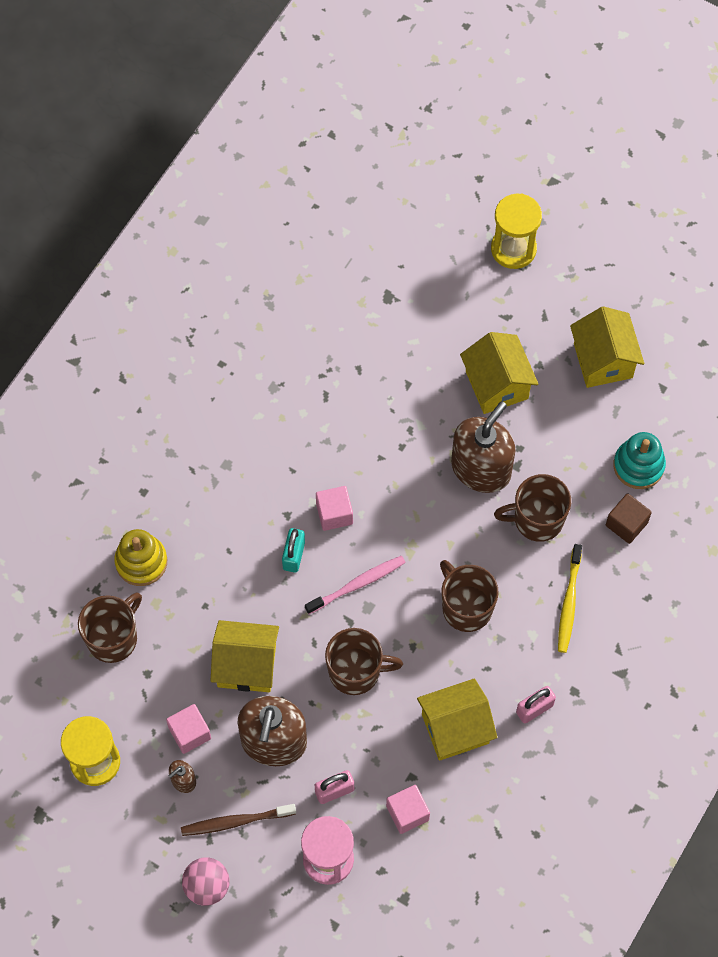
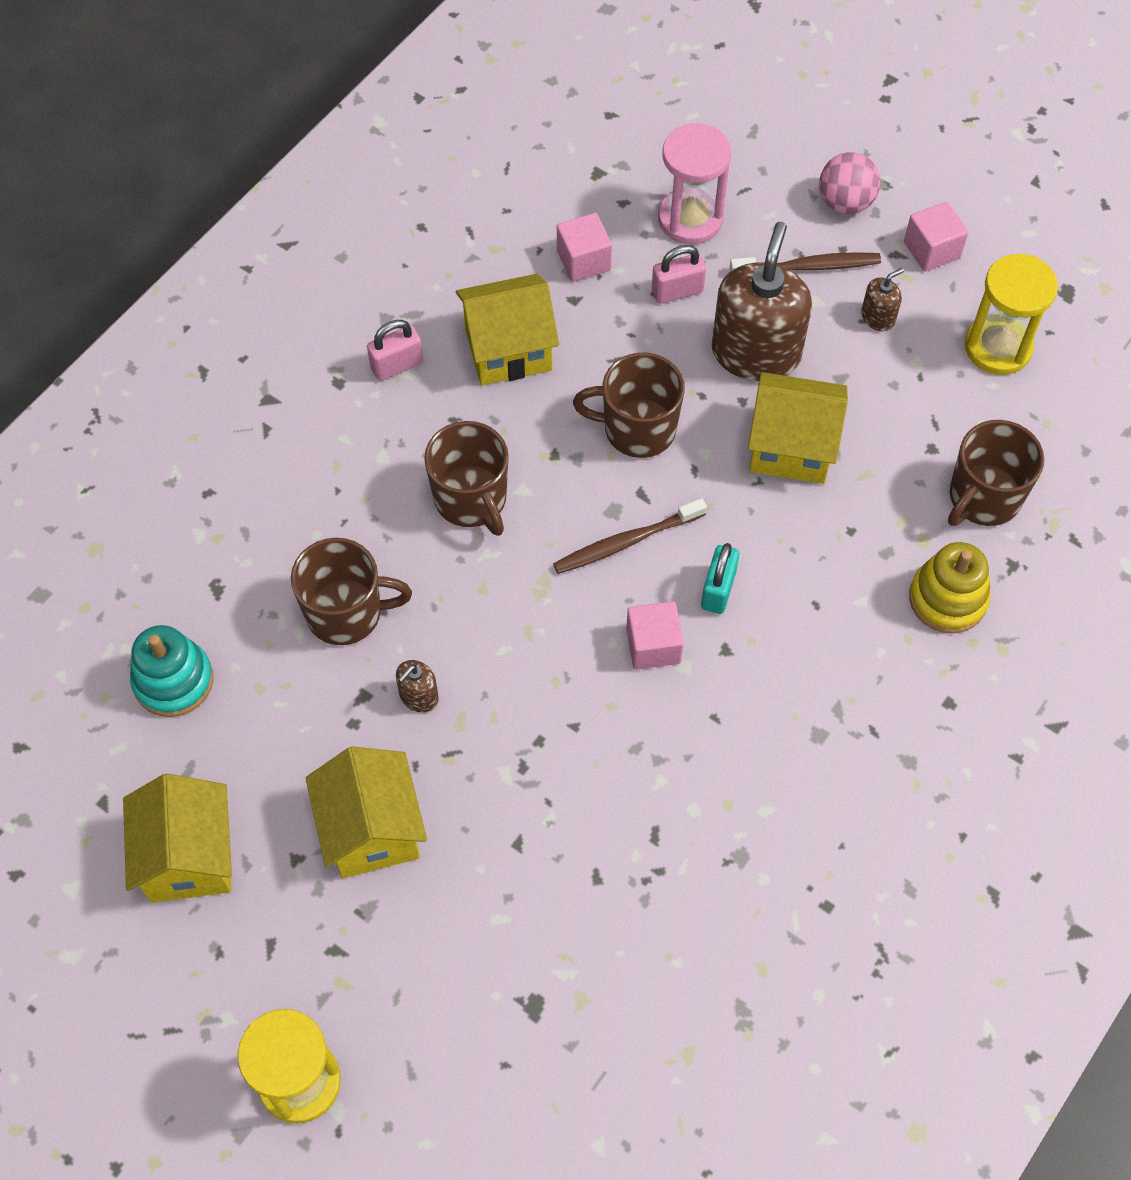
camera: 175 degrees left, 5 degrees down
pink cube [166,704,211,754] -> pink cube moved to [904,201,968,271]
pink toothbrush [305,556,406,614] -> brown toothbrush [553,498,707,574]
brown soap dispenser [451,401,515,493] -> brown soap dispenser [396,660,439,713], size x0.43
yellow toothbrush [558,544,582,653] -> none
brown cube [606,493,652,544] -> none

